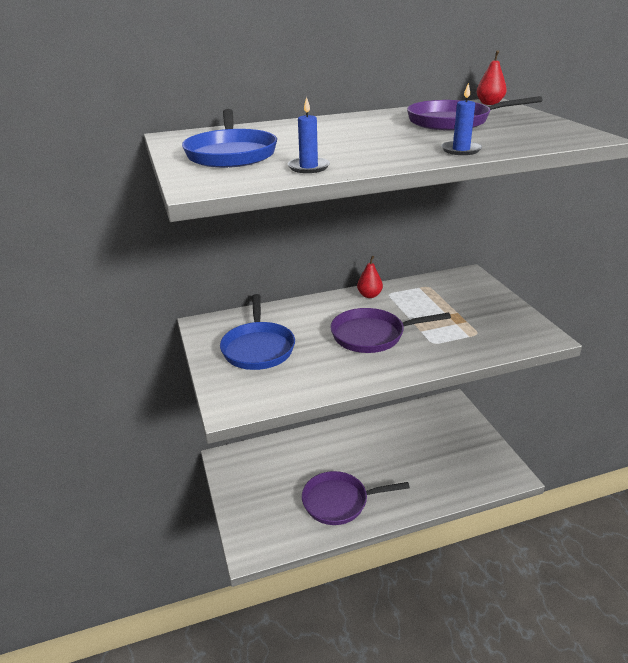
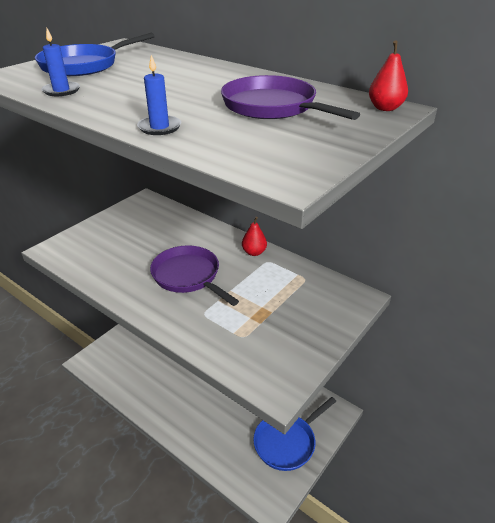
camera: 55 degrees right, 5 degrees up
blue pan [220,294,295,370] -> blue pan moved to [253,397,336,471]
purple pan [302,471,410,525] -> none

